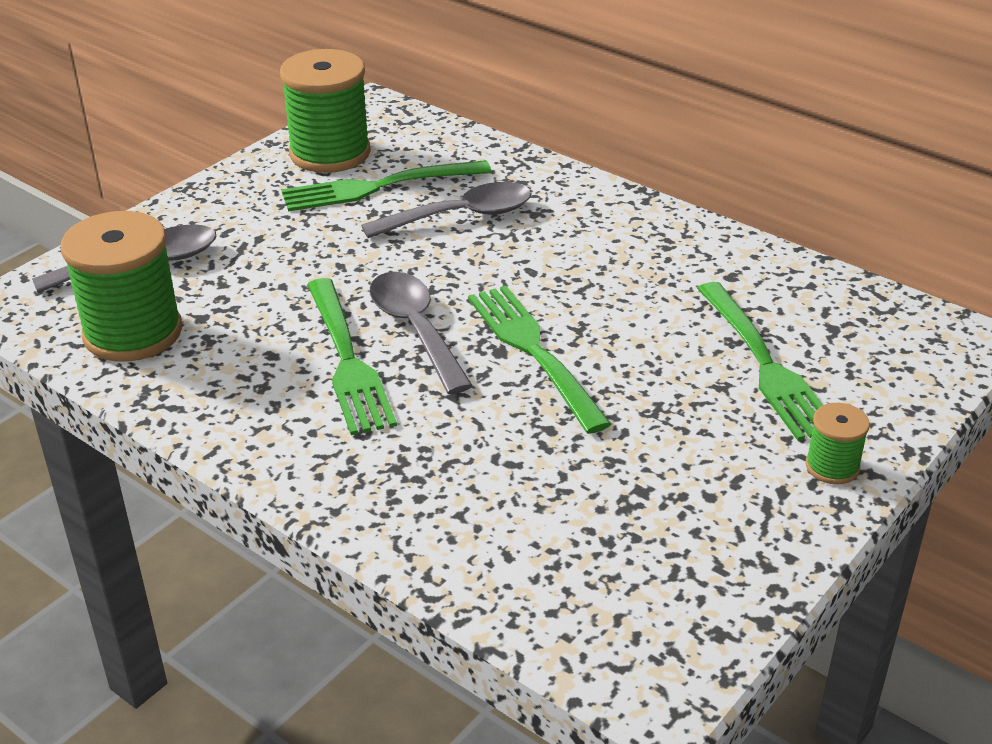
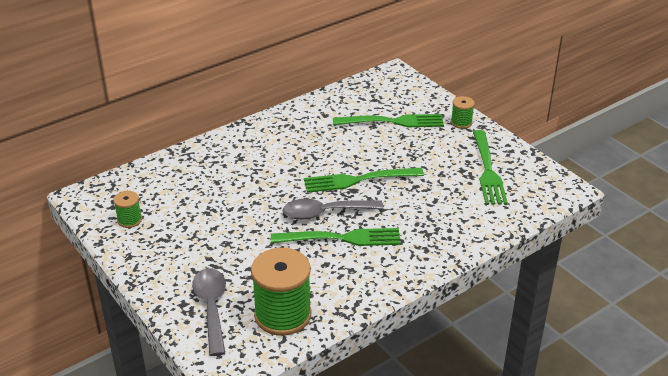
camera: 75 degrees left, 0 degrees up
green spool [280,49,371,173] -> green spool [113,191,142,228], size x0.48
green fork [281,160,491,211] -> green fork moved to [473,130,508,205]
grey spoon [361,182,532,238] -> none

